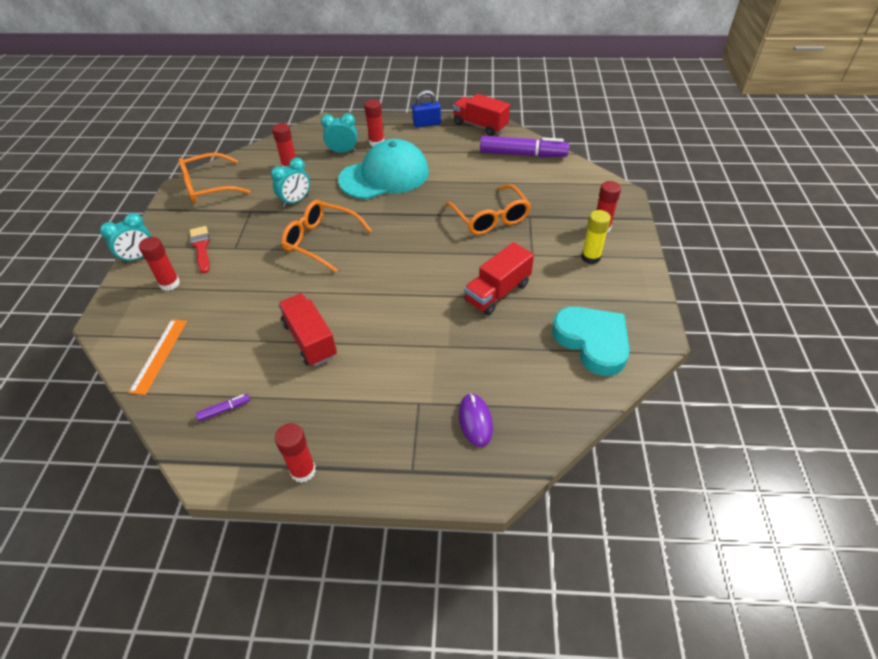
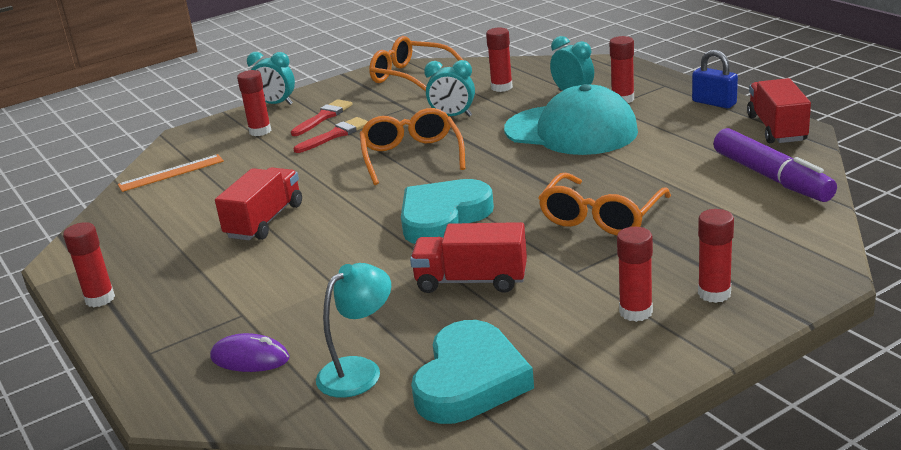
camera: 55 degrees right, 20 degrees down
purple marker [196,394,250,422] -> none
purple mouse [459,393,493,447] -> purple mouse turned 60 degrees clockwise [210,333,290,372]
yellow glue stick [581,210,611,264] -> red glue stick [617,227,653,322]
none -> red brush [294,117,368,153]
none -> turquoise lamp [316,263,391,398]
none -> turquoise heart [401,179,494,244]

